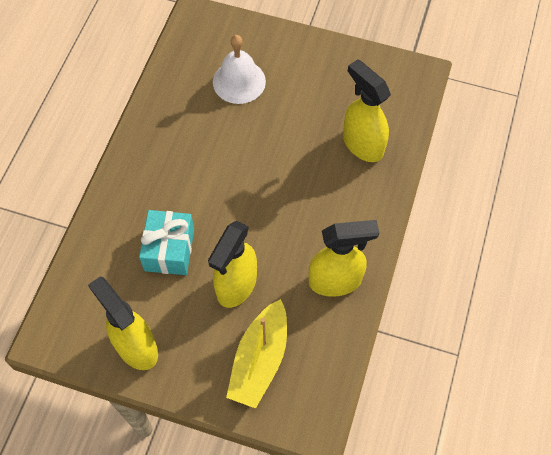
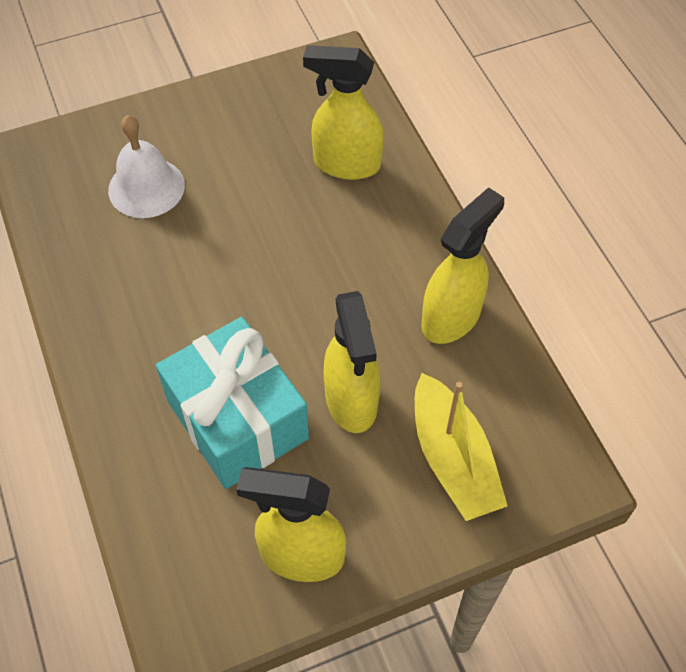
camera: 40 degrees left, 5 degrees down
turquoise gift [139,210,194,275] -> turquoise gift [156,317,309,489], size x1.51

